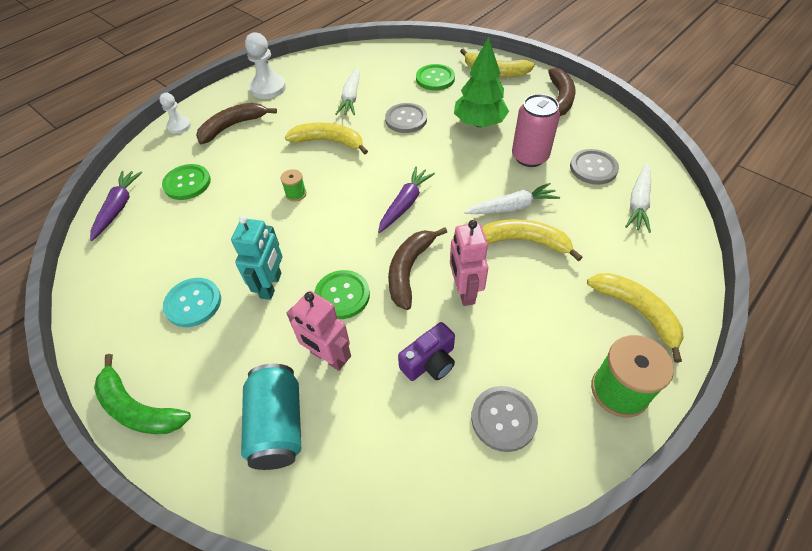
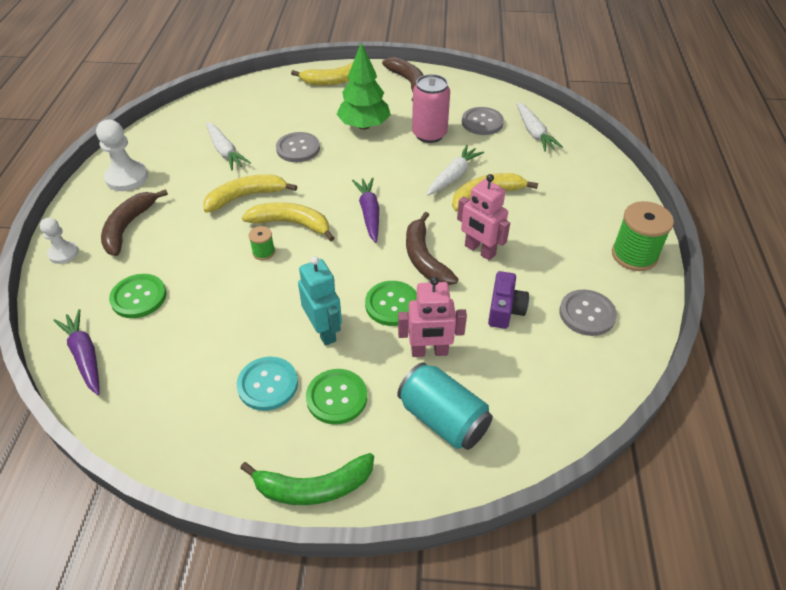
camera: 40 degrees left, 5 degrees down
green button [416,64,455,91] -> green button moved to [306,369,367,424]
yellow banana [587,273,684,363] -> yellow banana moved to [242,202,334,241]

